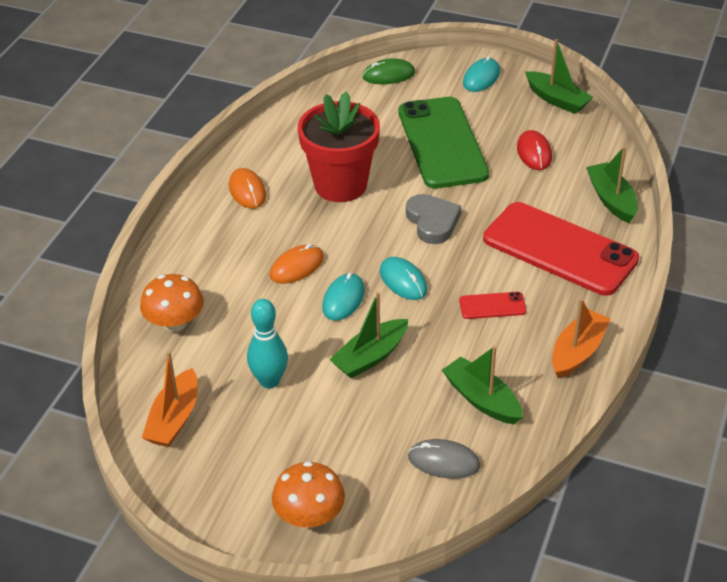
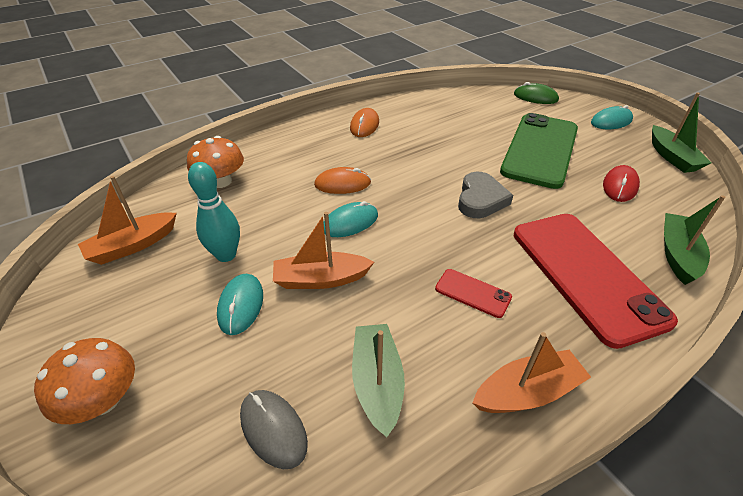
camera: 35 degrees right, 0 degrees up
red flower pot [298,92,380,202] -> none
green boat [329,292,408,378] -> orange boat [273,212,374,289]
turquoise mouse [380,257,427,300] -> turquoise mouse moved to [217,274,263,335]

